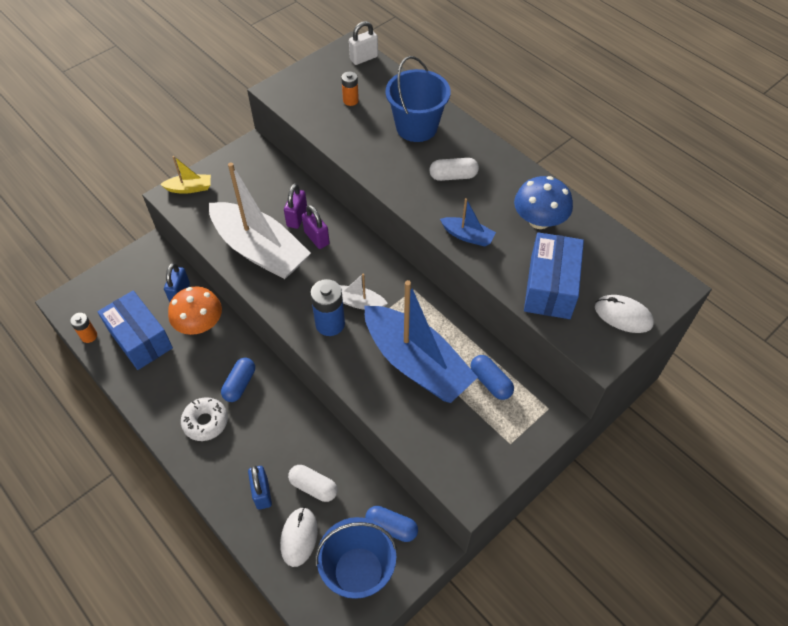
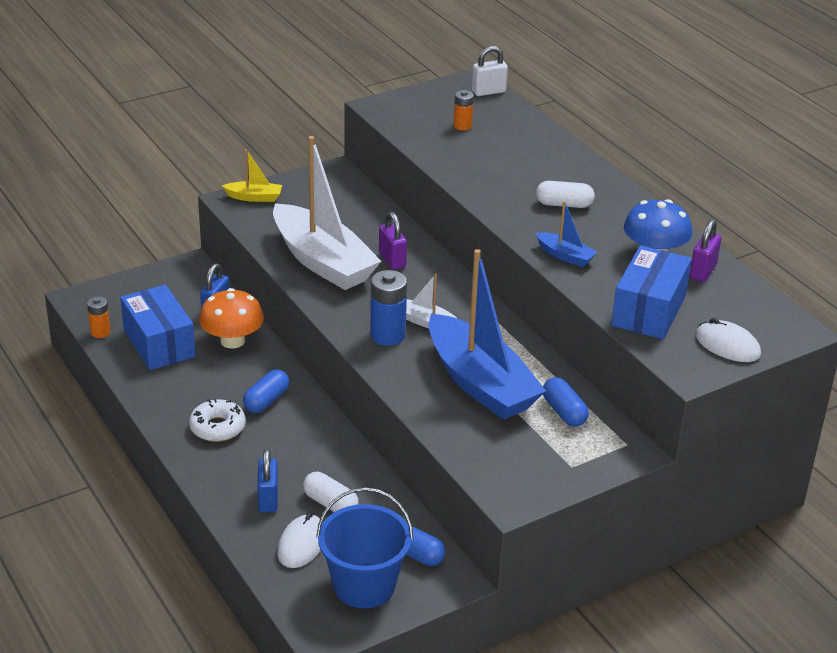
camera: 10 degrees right, 20 degrees down
purple padlock [284,183,307,229] -> purple padlock moved to [690,219,721,282]
blue bucket [386,56,451,142] -> none

